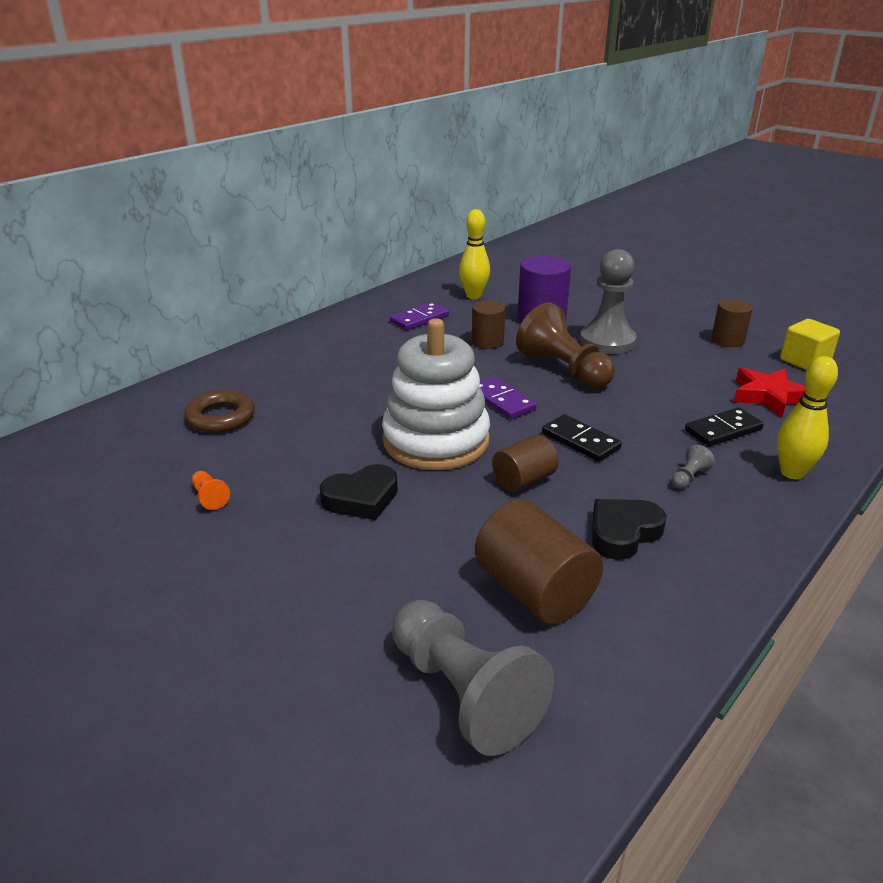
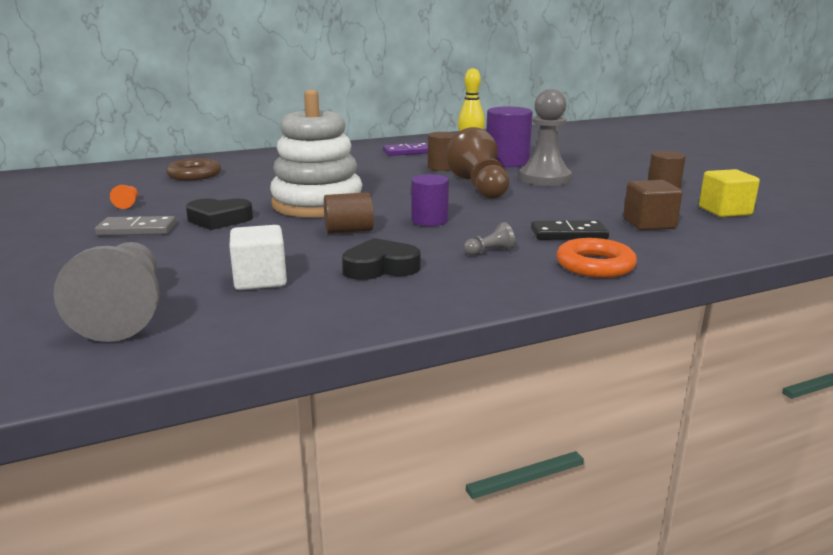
camera: 25 degrees right, 10 degrees down
brown cylinder [475,500,603,624] -> white cube [229,225,287,290]
purple domino [479,377,536,419] -> none
black domino [542,414,622,462] -> purple cylinder [411,174,449,226]
red star [734,367,805,417] -> brown cube [623,180,682,230]
yellow bowling pin [777,356,838,479] -> orange ring [556,238,637,278]
none -> grey domino [95,216,176,236]

